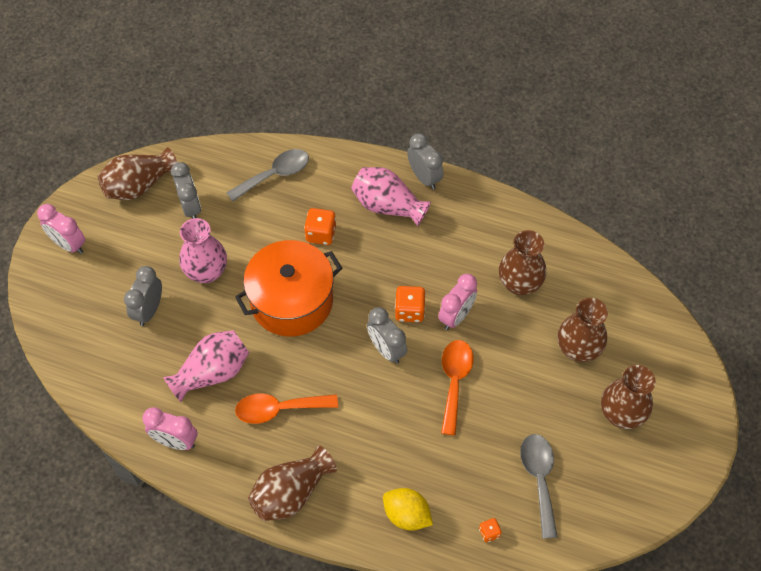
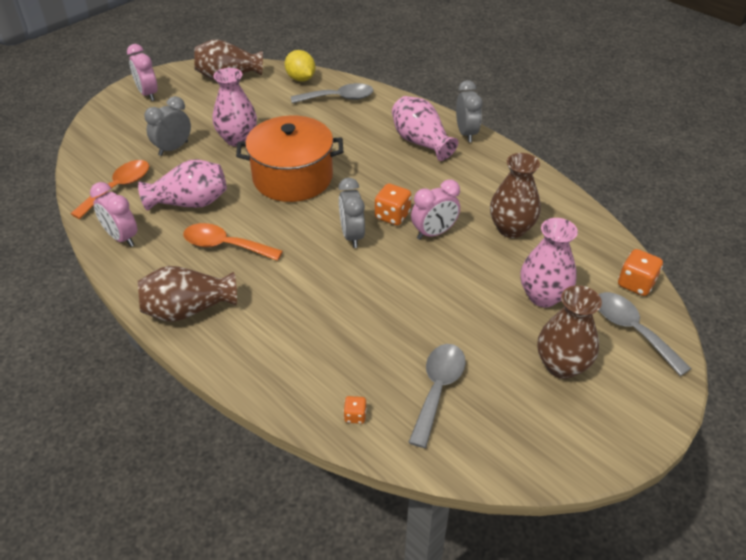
camera: 25 degrees right, 15 degrees down
grey clock [171,162,201,219] -> none
orange dice [304,208,336,245] -> orange dice moved to [618,249,663,296]
yellow lemon [383,488,433,531] -> yellow lemon moved to [285,50,316,82]
orange spoon [441,340,473,436] -> orange spoon moved to [70,160,149,219]
brown vase [558,298,608,362] -> pink vase [520,218,578,307]
none -> grey spoon [599,292,692,376]

